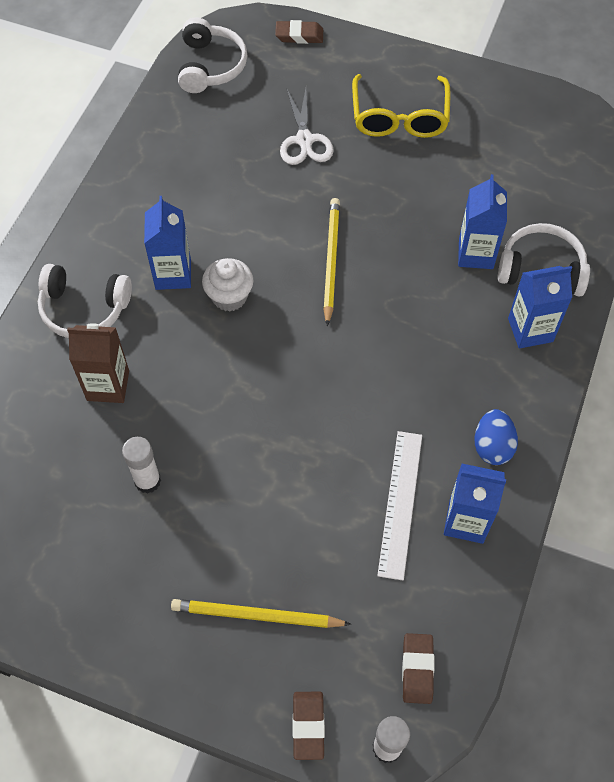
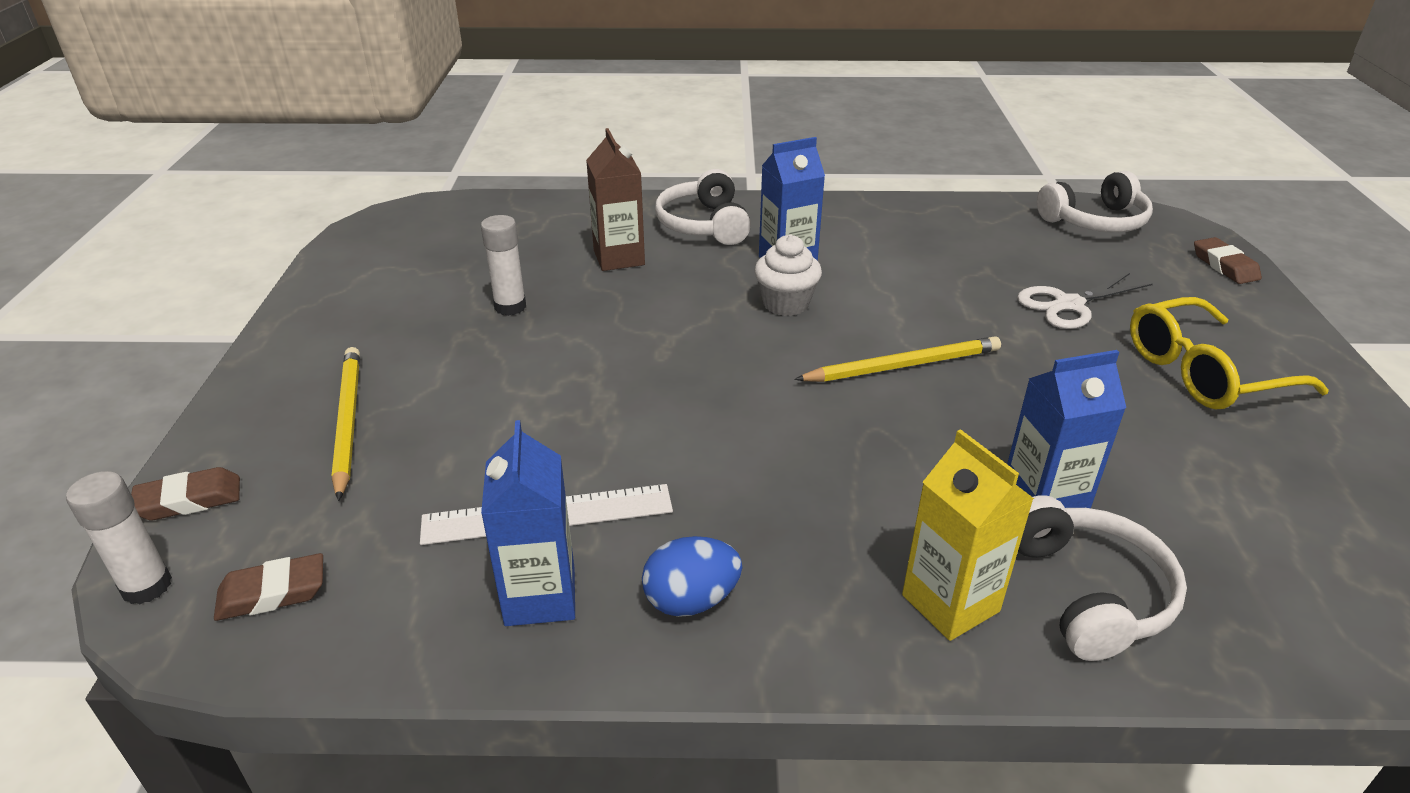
camera: 70 degrees right, 25 degrees down
blue carton [508,266,572,349] -> yellow carton [902,429,1034,641]

